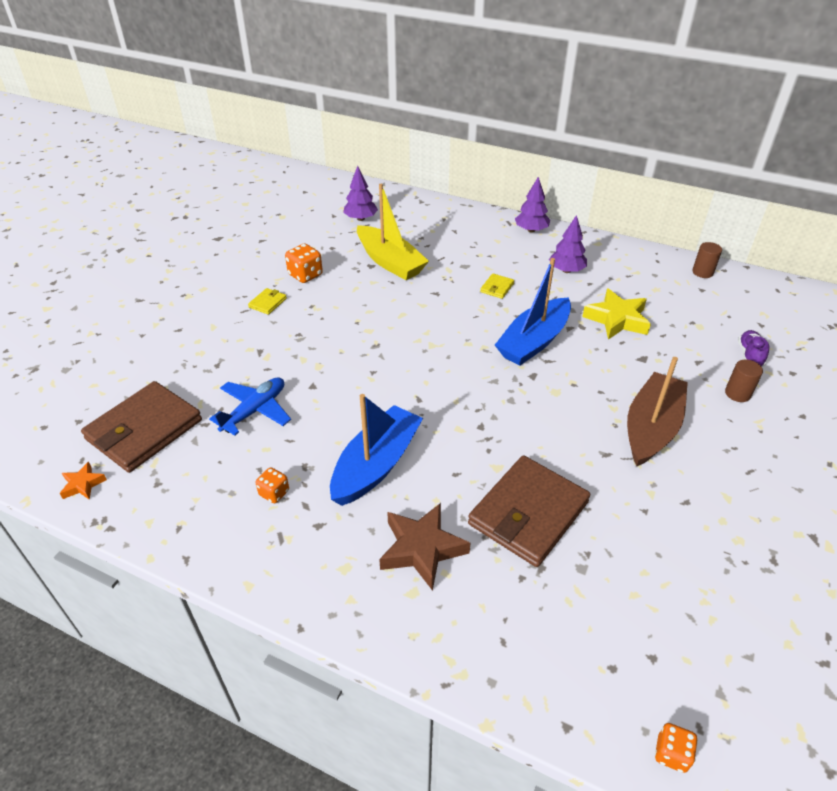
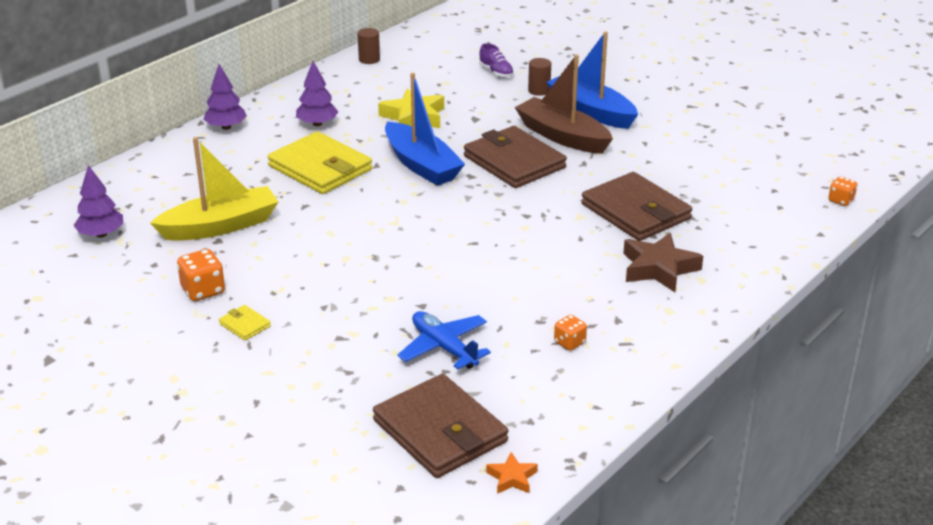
camera: 75 degrees left, 10 degrees down
blue boat [330,394,423,506] -> blue boat moved to [547,31,638,129]
yellow wallet [480,273,514,299] -> yellow wallet [267,131,372,194], size x2.40
purple shoe [738,330,770,367] -> purple shoe turned 150 degrees counterclockwise [479,43,514,78]
none -> brown wallet [464,126,567,188]

